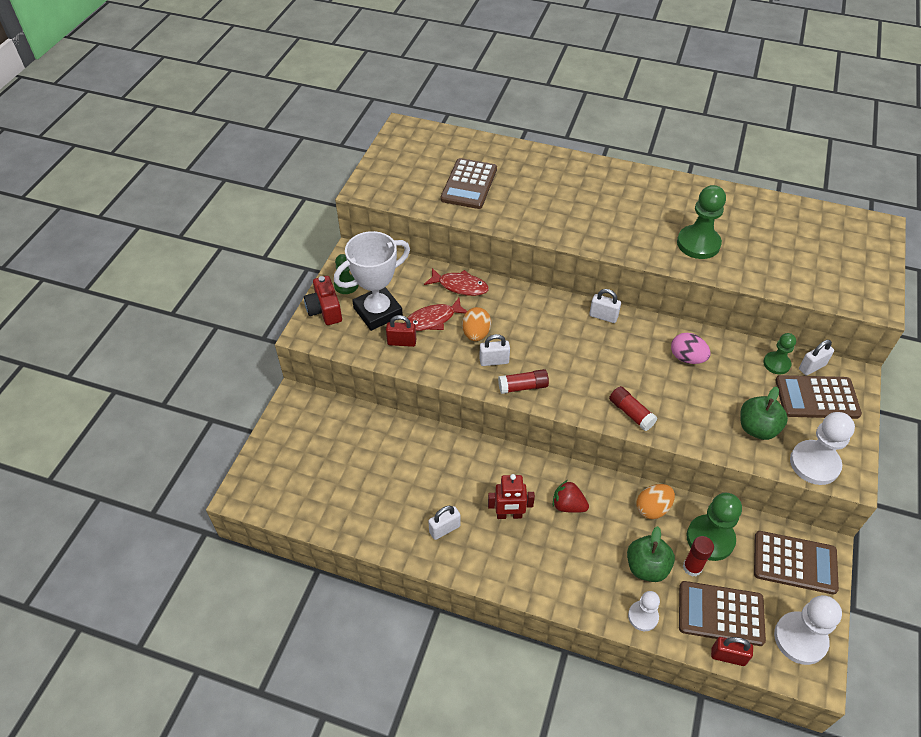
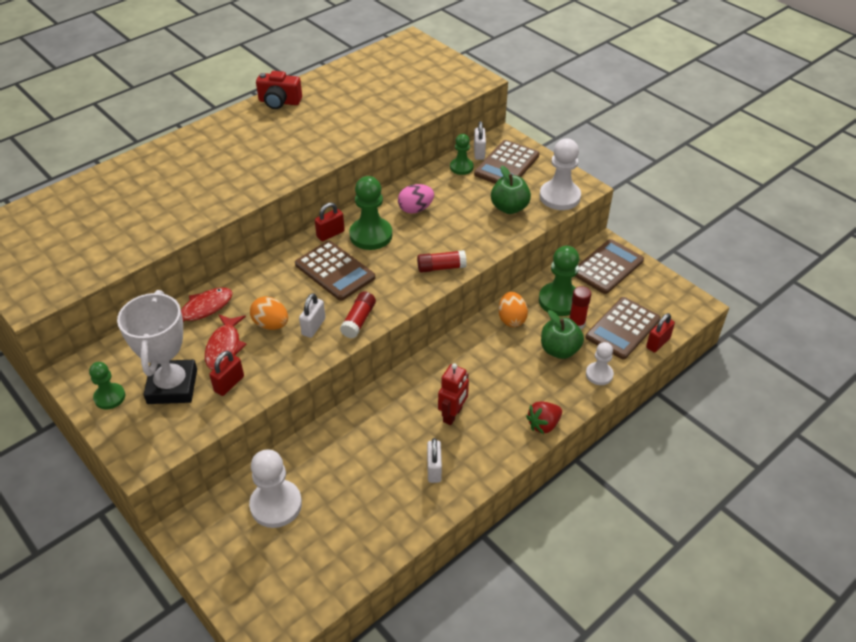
camera: 60 degrees left, 5 degrees down
red camera [304,276,342,325] -> red camera moved to [256,71,302,109]
brown calculator [440,158,497,209] -> brown calculator moved to [295,241,375,301]
red strawberry [552,480,589,513] -> red strawberry moved to [526,401,562,434]
white padlock [589,289,621,323] -> red padlock [315,202,345,241]
green pawn [677,185,726,259] -> green pawn moved to [349,176,392,250]
white pawn [774,595,842,665] -> white pawn moved to [249,449,302,528]

